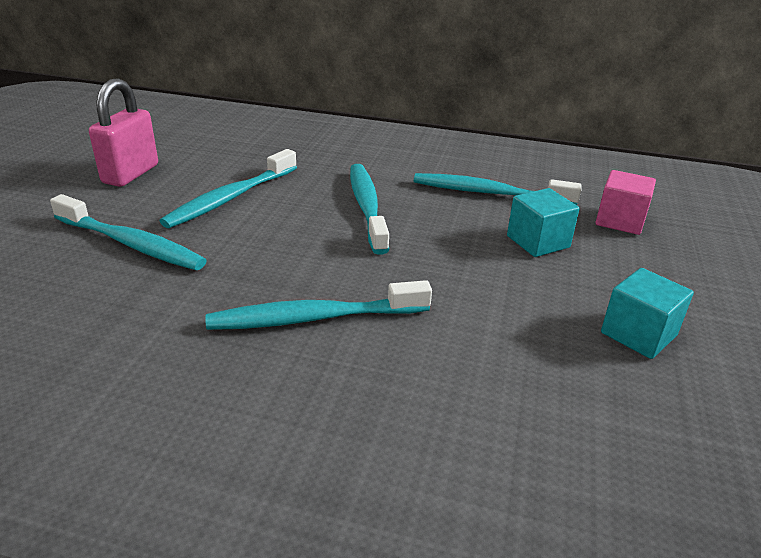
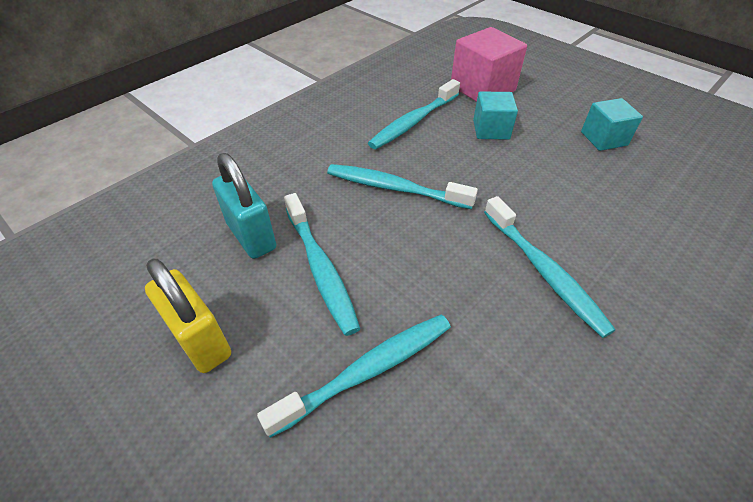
camera: 60 degrees left, 15 degrees up
pink padlock [89,78,158,187] -> yellow padlock [145,259,231,373]
turquoise toothbrush [205,280,432,330] -> turquoise toothbrush turned 45 degrees counterclockwise [484,196,616,338]
pink cube [595,170,656,235] -> pink cube [451,27,527,102], size x1.59
none -> turquoise padlock [212,153,276,259]

